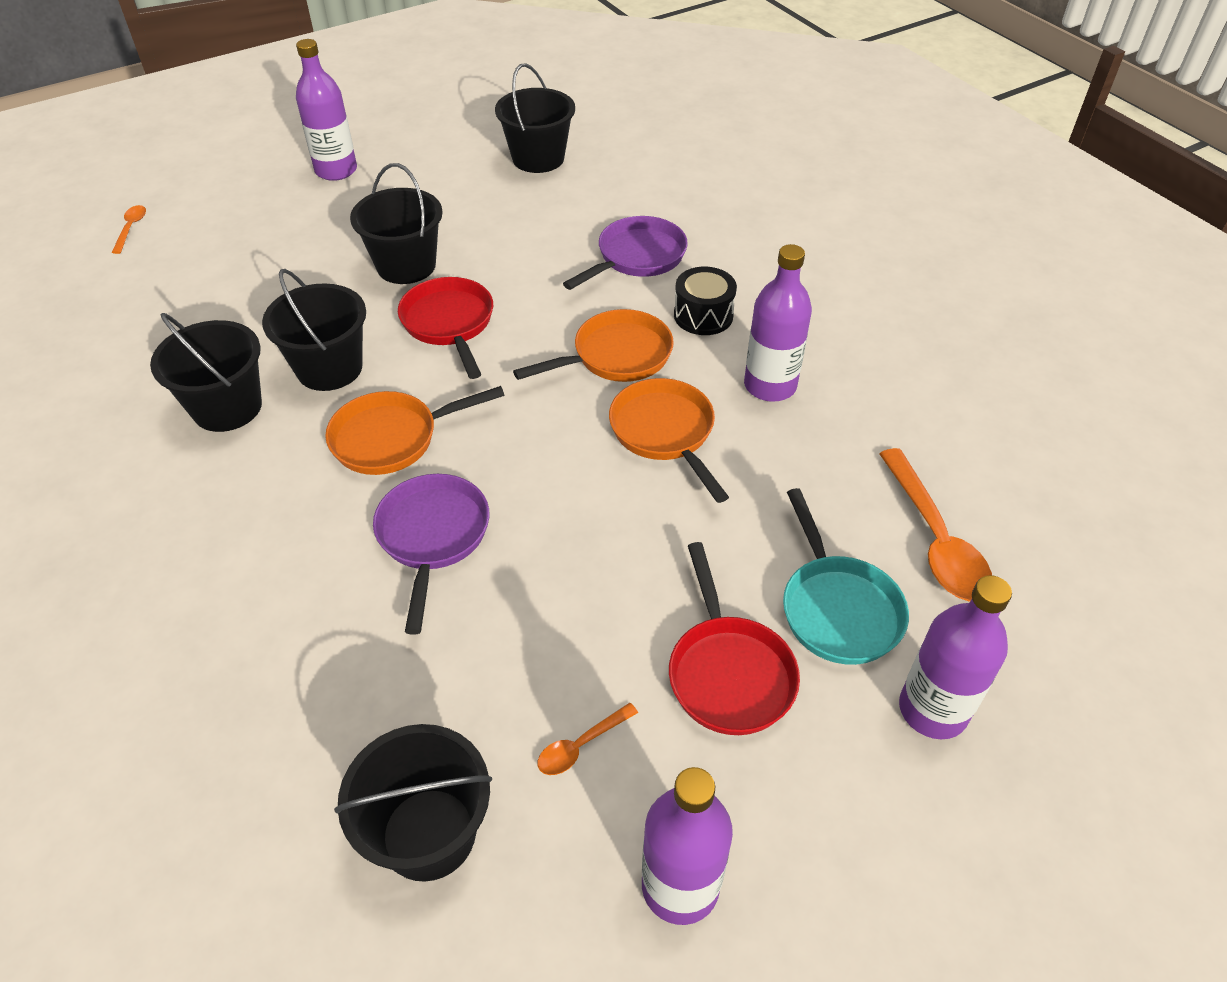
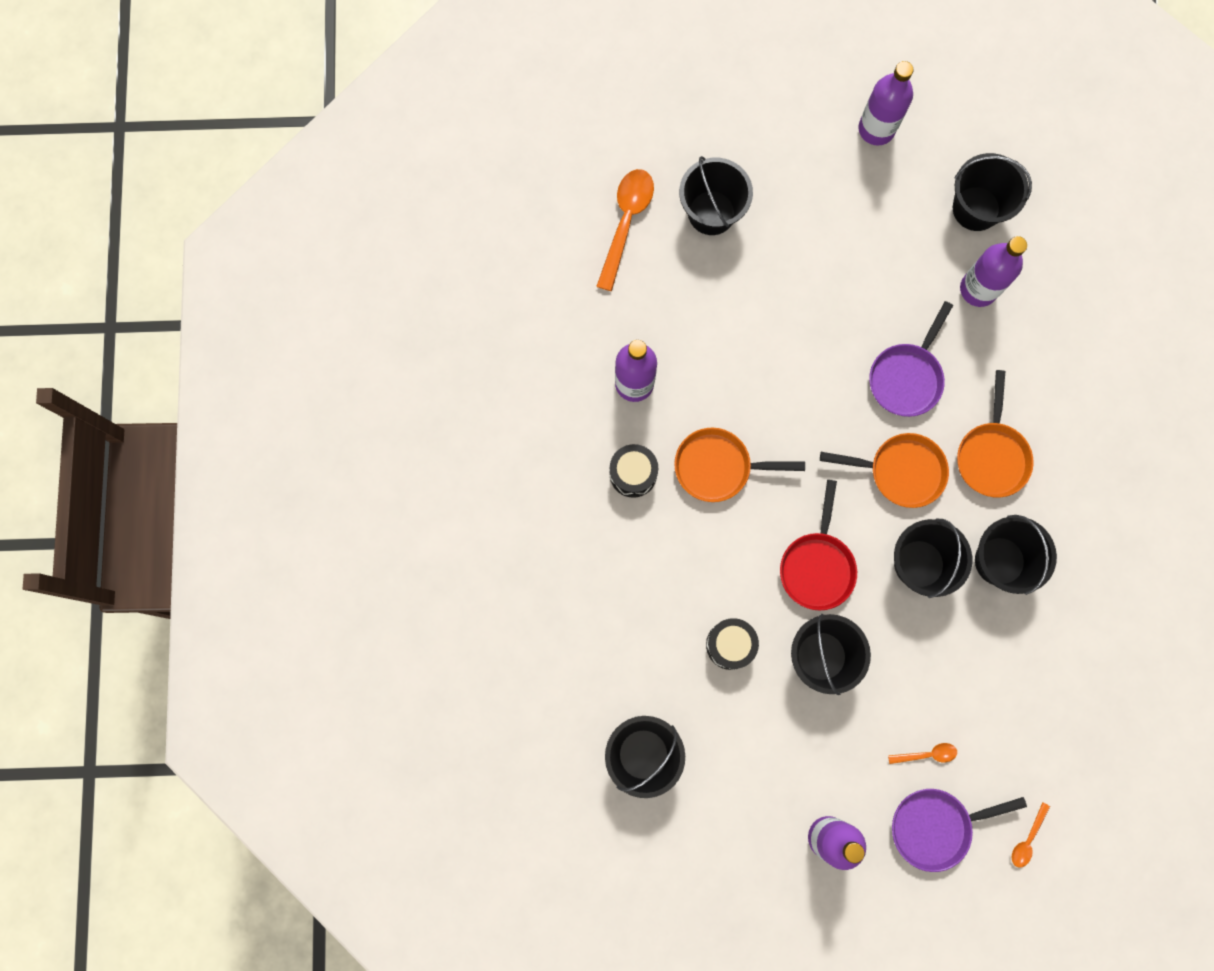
camera: 150 degrees left, 30 degrees up
orange spoon [538,703,638,775] -> orange spoon moved to [888,743,957,764]
purple pan [563,216,688,290] -> purple pan moved to [892,789,1027,872]
orange pan [609,378,729,503] -> orange pan moved to [957,370,1034,498]
red pan [669,542,800,735] -> none
turquoise pan [783,488,909,665] -> black bucket [679,156,753,235]
purple bottle [899,575,1012,739] -> purple bottle moved to [960,236,1027,307]
none -> black drum [706,618,759,670]

